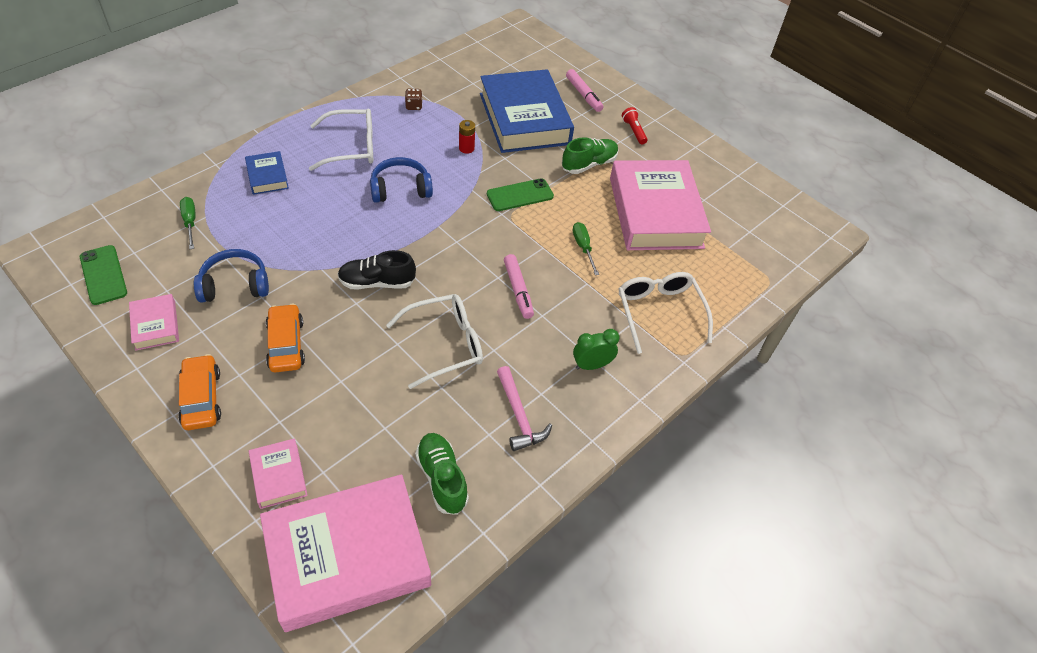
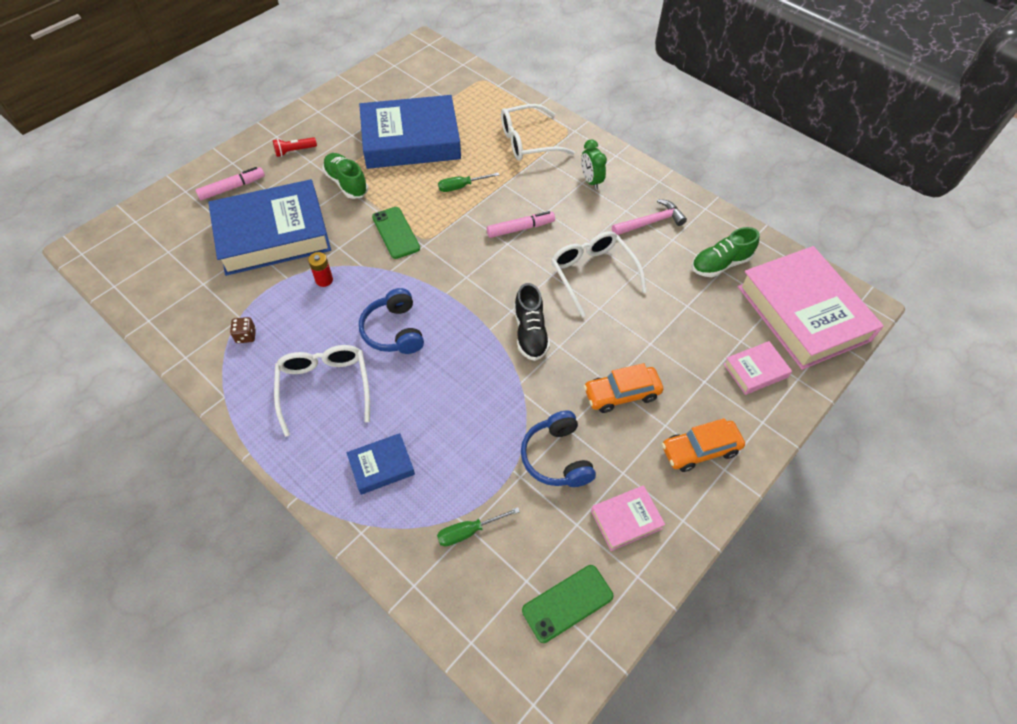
camera: 90 degrees left, 5 degrees up
pink book [610,160,711,250] -> blue book [359,95,461,169]

